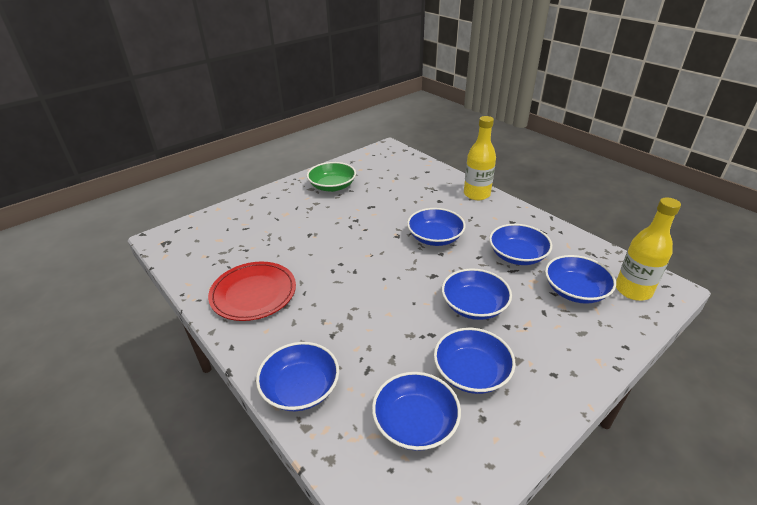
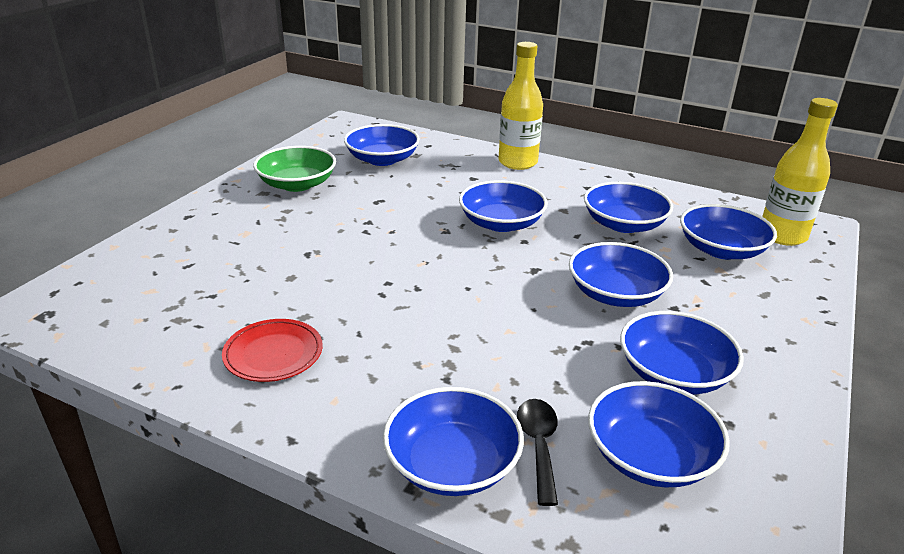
camera: 25 degrees left, 5 degrees down
red plate [208,262,296,321] -> red plate [222,319,323,382], size x0.65
none -> blue bowl [344,124,420,166]
none -> black spoon [517,399,558,506]

